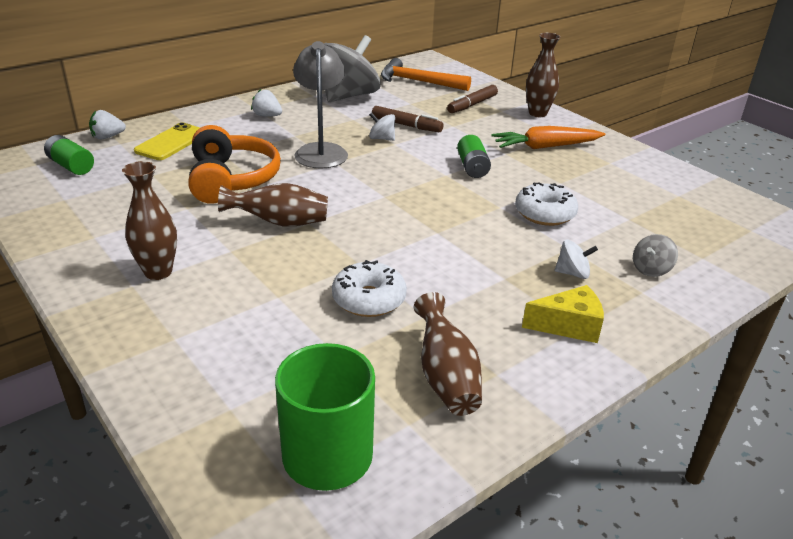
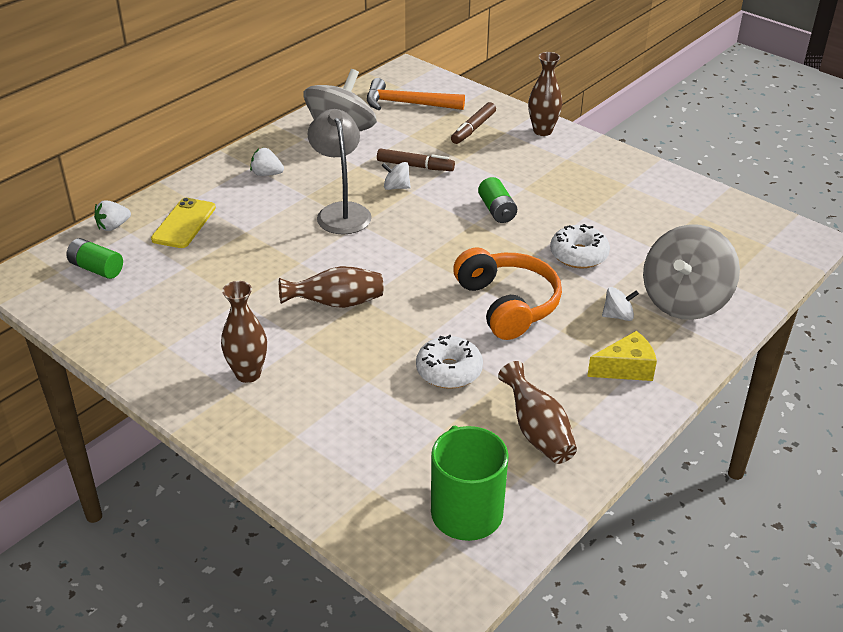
camera: 10 degrees left, 5 degrees up
orange headphones [188,125,281,204] -> orange headphones moved to [453,247,562,340]
orange carrot [492,126,605,149] -> none
grey spinning top [633,234,678,277] -> grey spinning top [643,224,740,320], size x2.39

